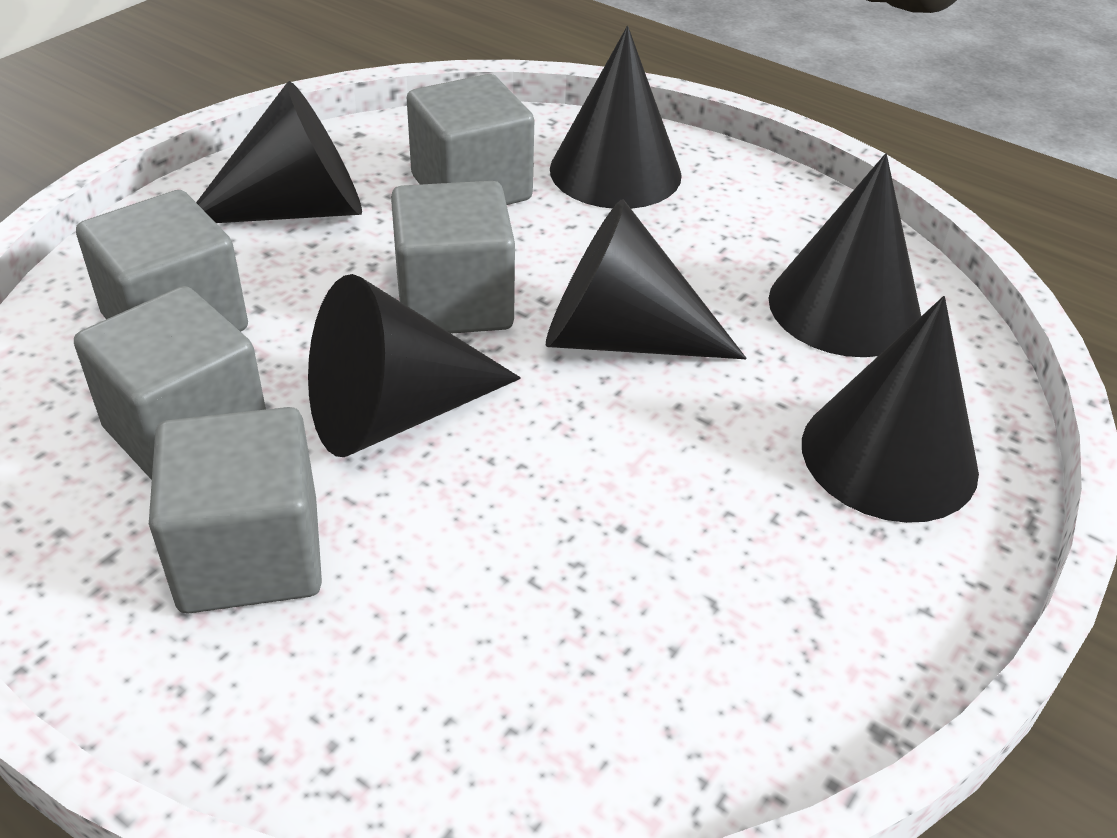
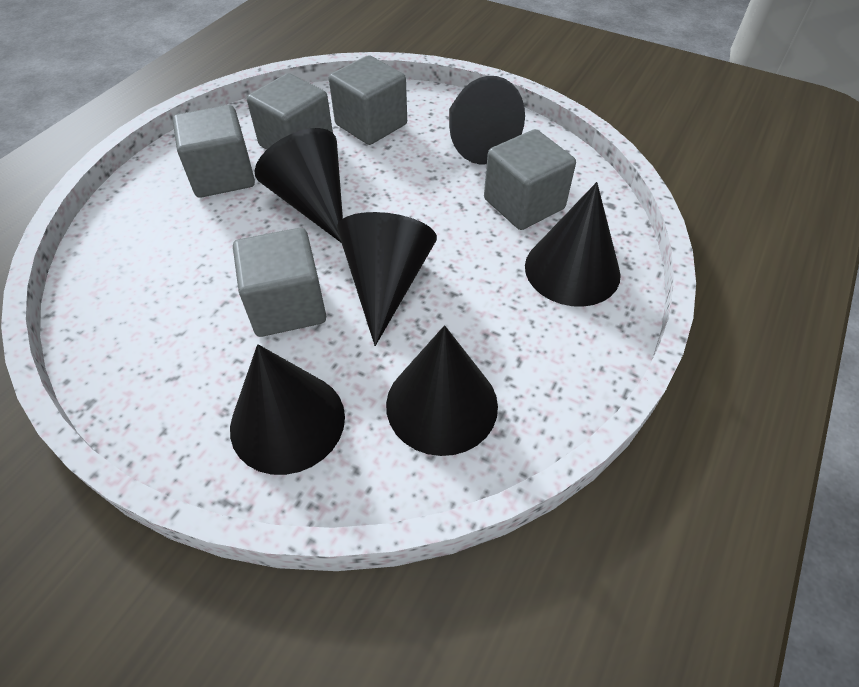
camera: 85 degrees right, 10 degrees up
grey cube [391,181,515,334] -> grey cube moved to [233,228,326,337]

